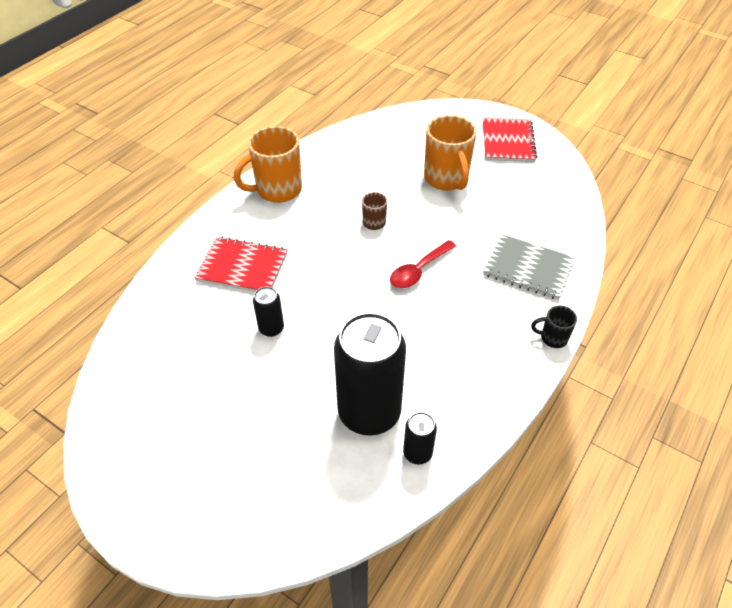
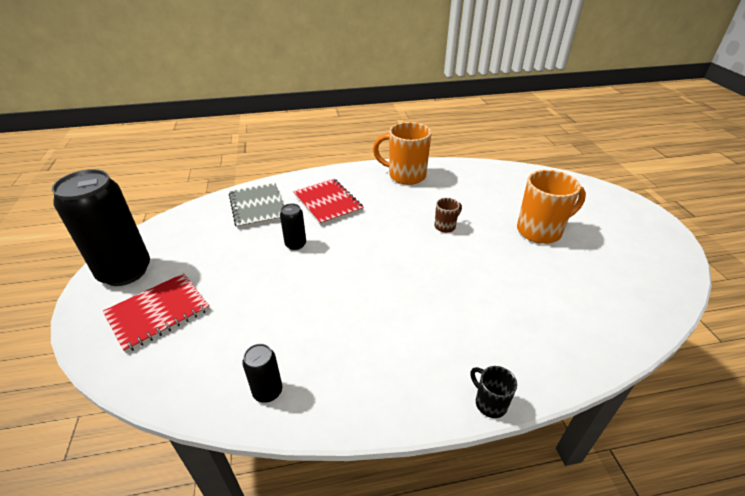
camera: 45 degrees right, 10 degrees down
black can [334,312,406,436] -> black can moved to [52,169,150,286]
red spoon [390,240,456,288] -> none
orange mug [424,115,477,191] -> orange mug turned 135 degrees counterclockwise [517,170,586,244]
red notebook [483,117,537,162] -> red notebook moved to [103,273,210,353]
grey notebook [483,234,575,300] -> grey notebook moved to [229,183,284,229]

